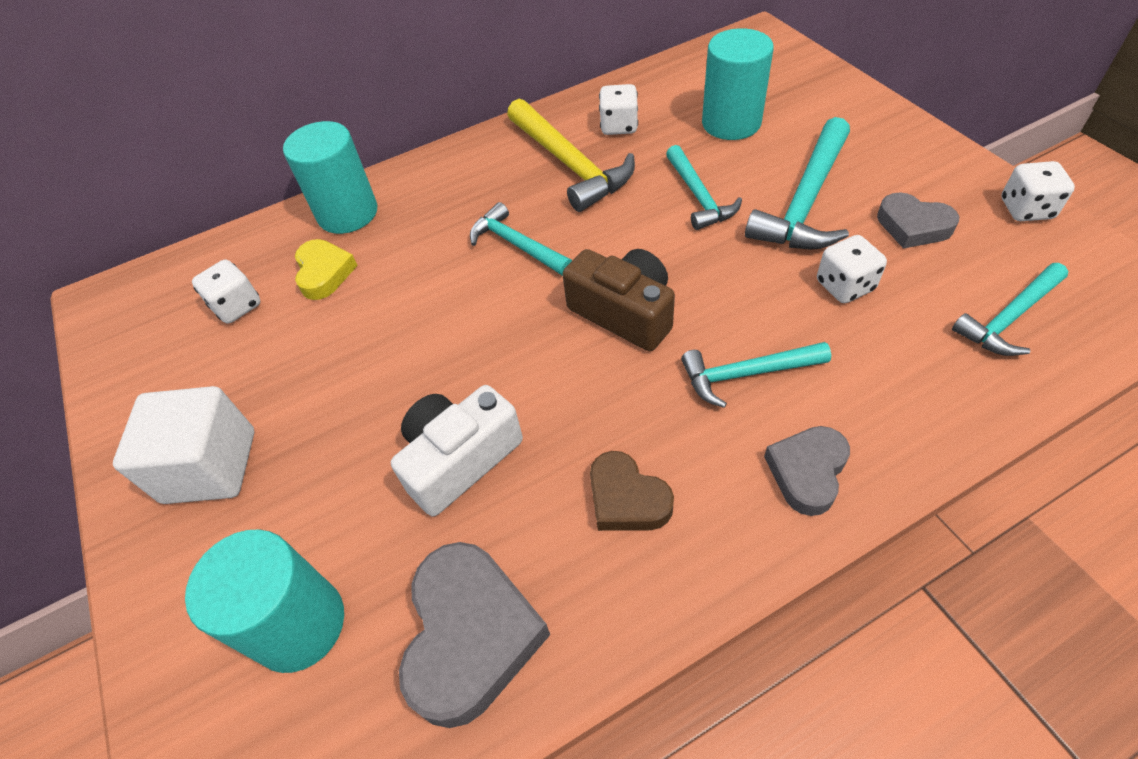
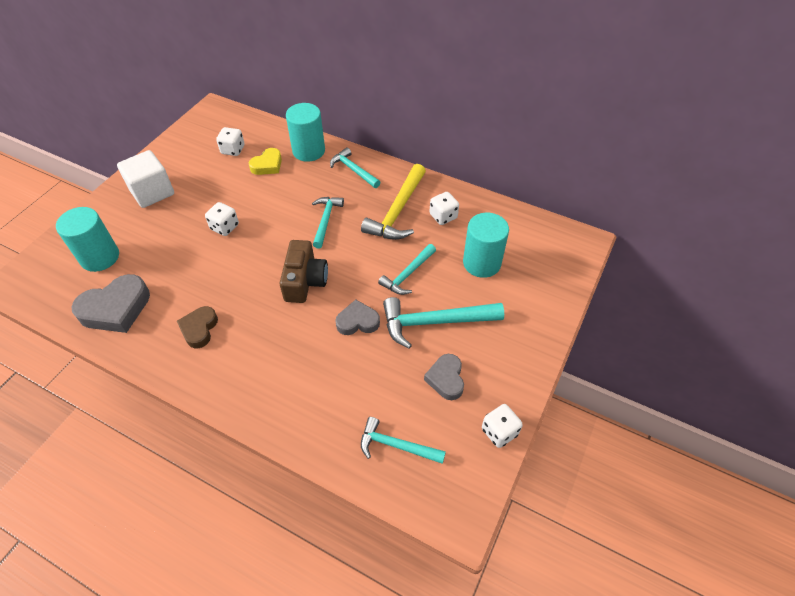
camera: 50 degrees right, 0 degrees up
white camera [391,385,523,517] -> none
turquoise hammer [681,342,831,408] -> turquoise hammer moved to [330,147,380,188]
grey heart [764,426,850,516] -> grey heart moved to [335,300,380,335]
white dice [817,235,887,303] -> white dice moved to [205,202,239,236]

